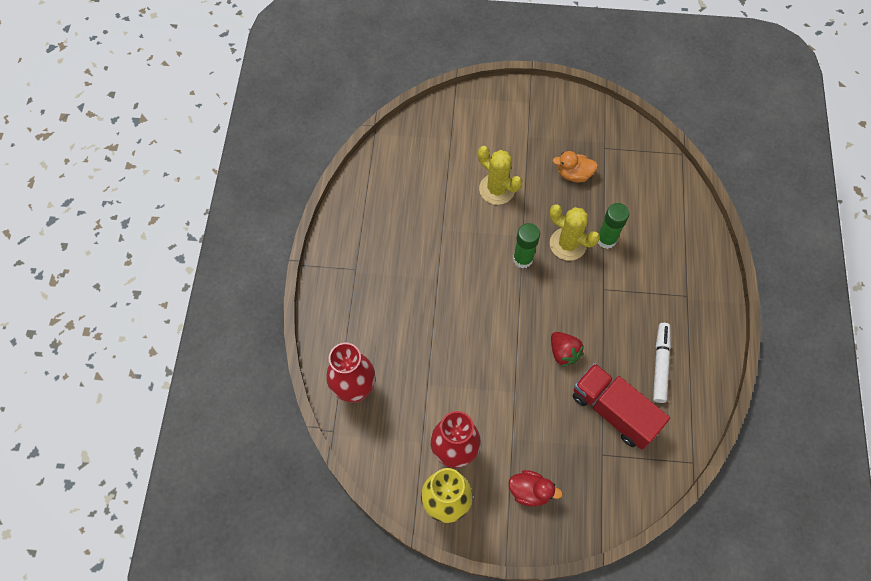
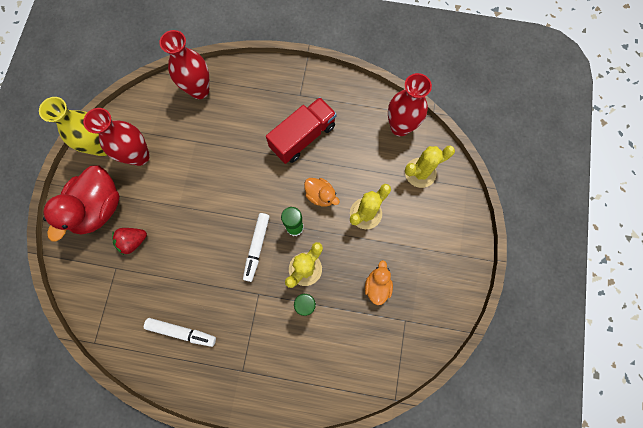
camera: 95 degrees right, 10 degrees up
red duck [509,470,563,507] -> red duck [43,166,120,241], size x1.94
red strawberry [551,332,584,367] -> red strawberry moved to [112,228,147,255]
red truck [573,363,670,450] -> red truck moved to [266,97,337,164]
none -> white marker [243,213,270,282]
none -> orange duck [304,178,340,207]
none -> red vase [388,73,432,136]
none -> yellow cactus [405,145,455,188]

